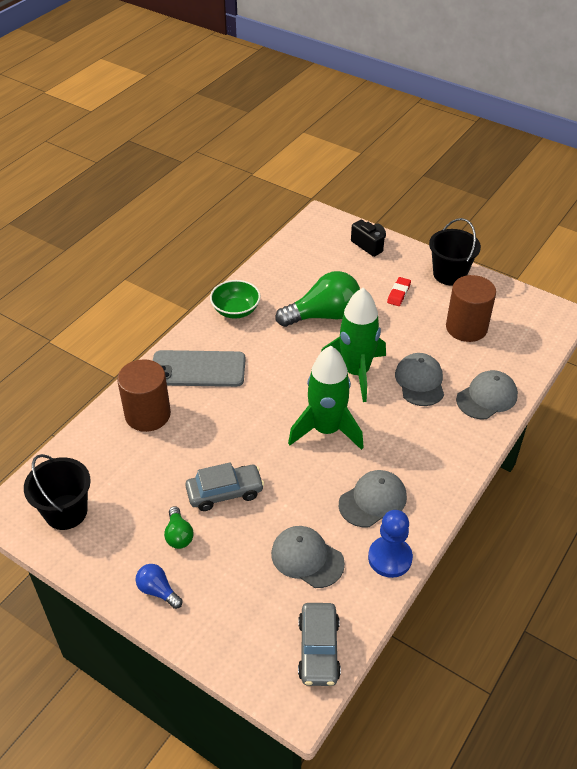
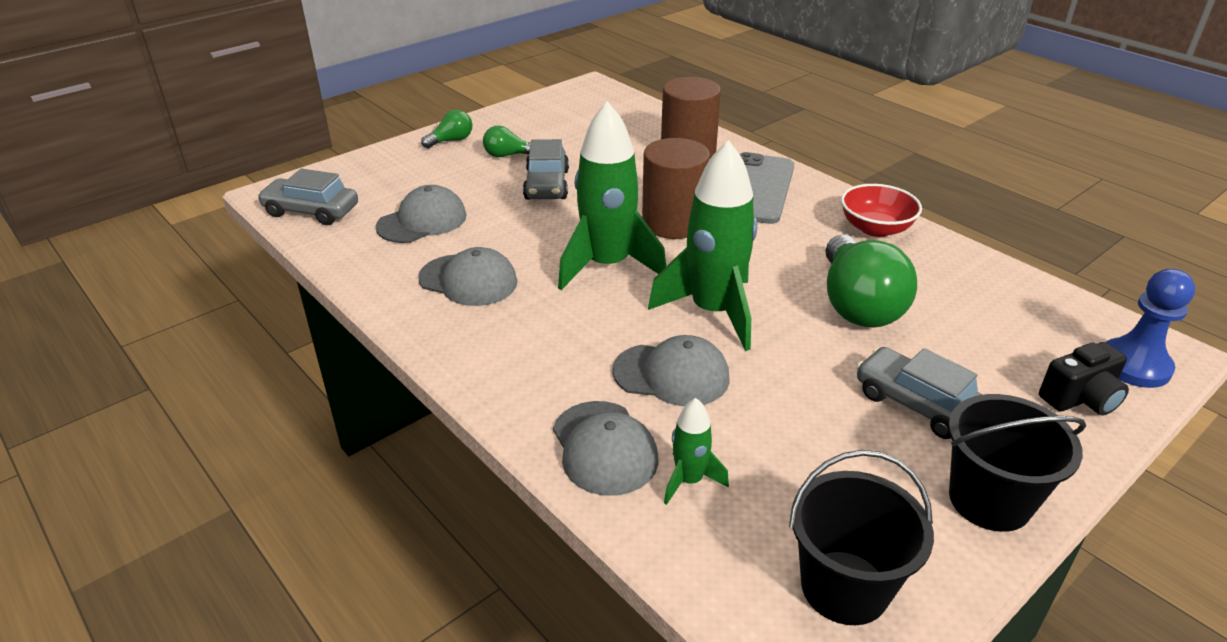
camera: 105 degrees right, 10 degrees down
black bucket [24,454,91,530] -> black bucket moved to [789,450,934,625]
blue light bulb [136,564,182,609] -> green light bulb [421,110,472,149]
green bowl [210,280,261,319] -> red bowl [841,184,922,237]
grey cap [339,470,407,527] -> grey cap turned 45 degrees counterclockwise [418,247,517,306]
blue pawn [368,510,413,578] -> blue pawn moved to [1106,269,1195,388]
red eraser [387,277,411,306] -> grey car [856,347,982,439]
brown cylinder [446,275,496,342] -> brown cylinder moved to [642,138,710,239]
none -> green rocket [664,398,729,505]

